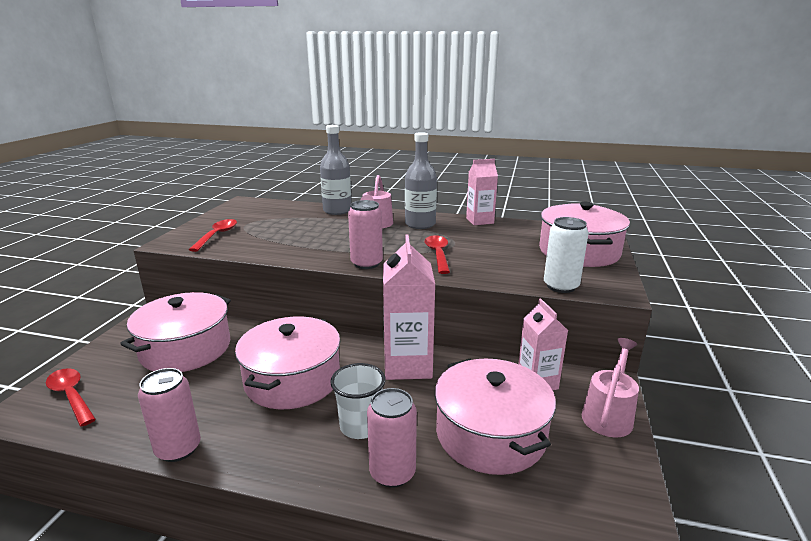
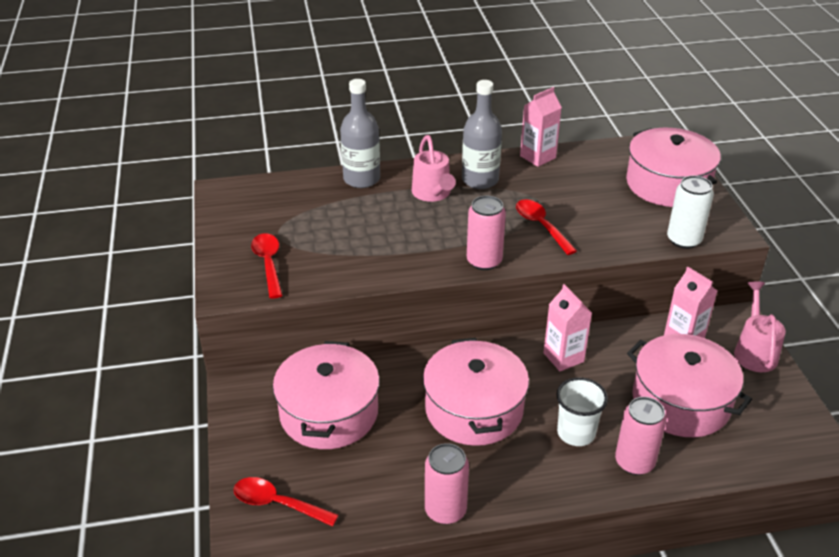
camera: 25 degrees left, 15 degrees up
pink carton [383,235,435,380] -> pink carton [543,284,592,371], size x0.63

